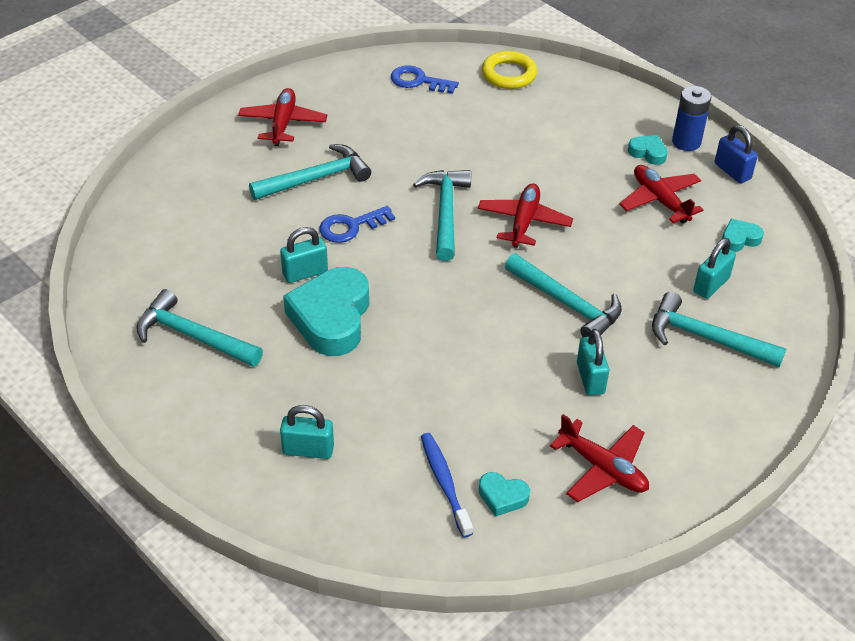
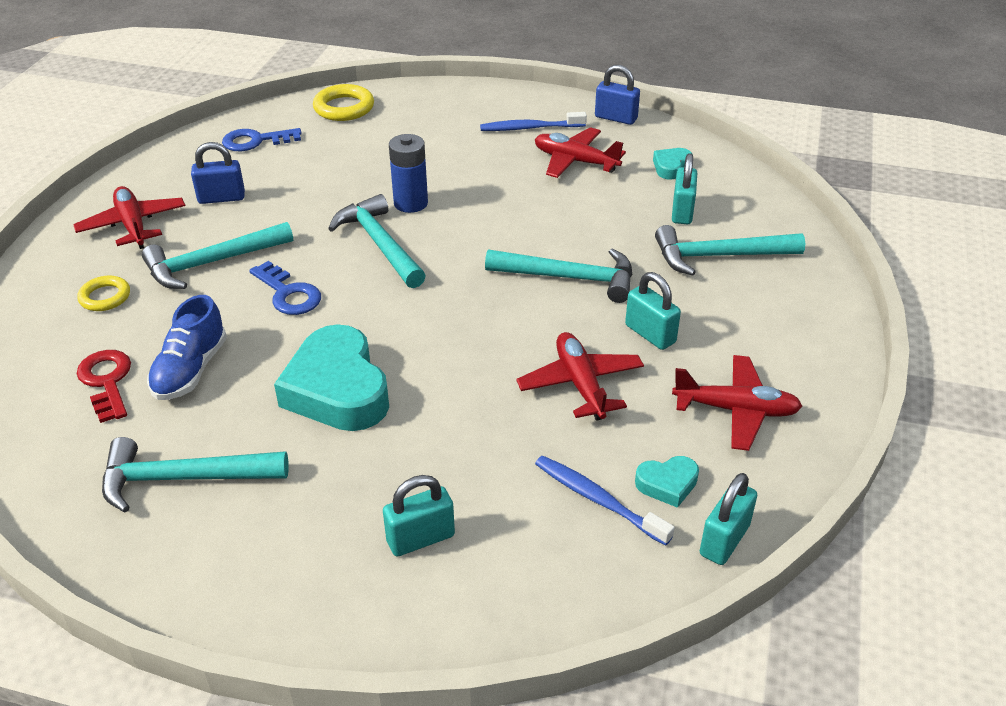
camera: 30 degrees left, 5 degrees down
turquoise hammer [249,144,371,200] -> turquoise hammer turned 150 degrees counterclockwise [142,222,293,289]
turquoise padlock [280,227,328,283] -> turquoise padlock moved to [700,473,757,565]
blue key [319,206,395,243] -> blue key turned 75 degrees counterclockwise [249,261,321,315]
red plane [478,183,573,248] -> red plane moved to [516,332,644,421]
turquoise heart [628,135,668,165] -> blue toothbrush [480,112,587,131]
blue battery [672,86,712,151] -> blue battery moved to [389,134,428,213]
none -> yellow ring [77,276,130,311]
none -> red key [77,350,131,423]
none -> blue shoe [147,295,227,400]
none -> blue padlock [191,142,245,204]

